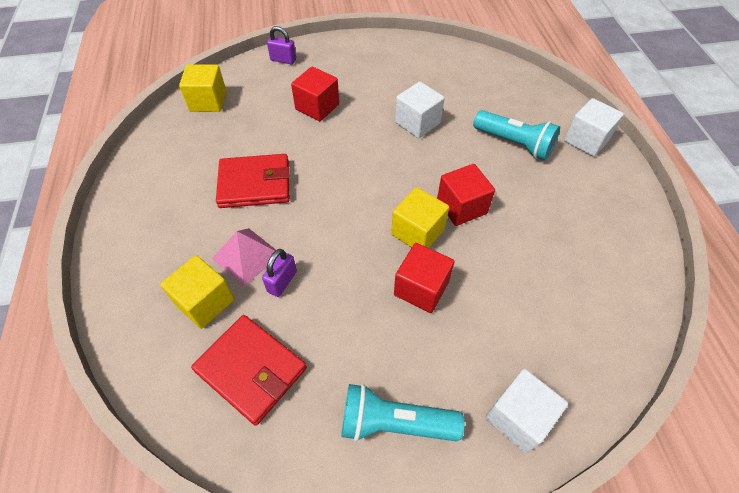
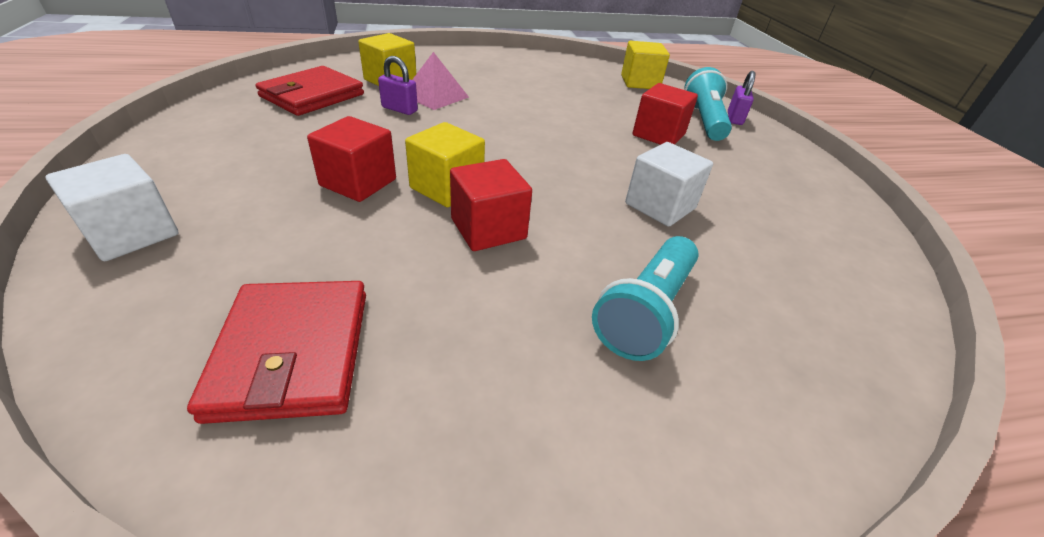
camera: 85 degrees right, 15 degrees down
red wallet [216,154,290,208] -> red wallet moved to [187,281,366,424]
turquoise flashlight [341,384,464,442] -> turquoise flashlight moved to [684,67,732,141]
white cube [564,98,624,157] -> none

